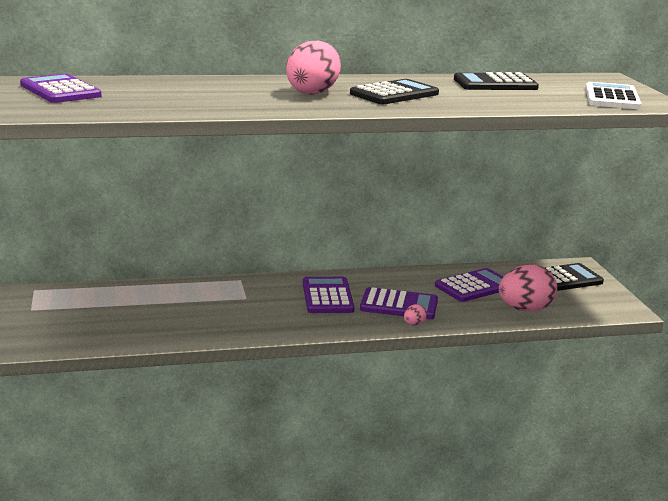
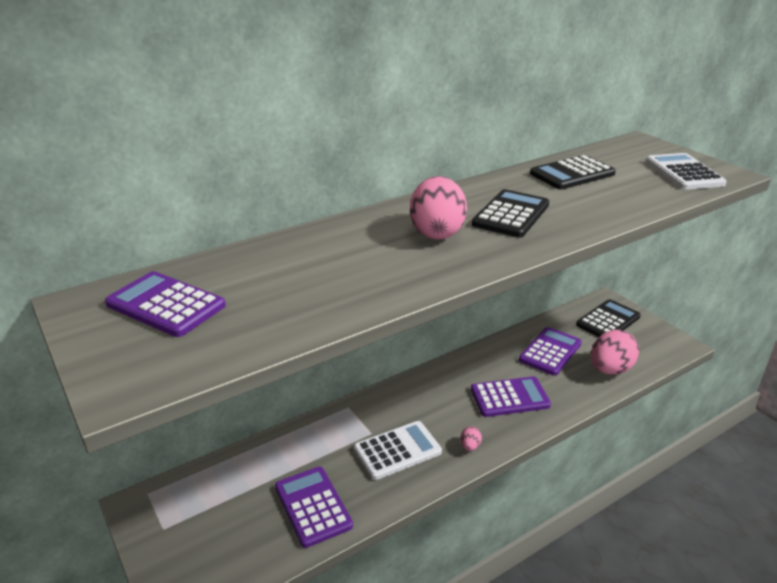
camera: 20 degrees left, 10 degrees up
purple calculator [303,277,355,313] -> purple calculator moved to [275,467,353,548]
pink egg [404,304,427,326] -> pink egg moved to [460,426,482,451]
none -> white calculator [354,421,442,480]

